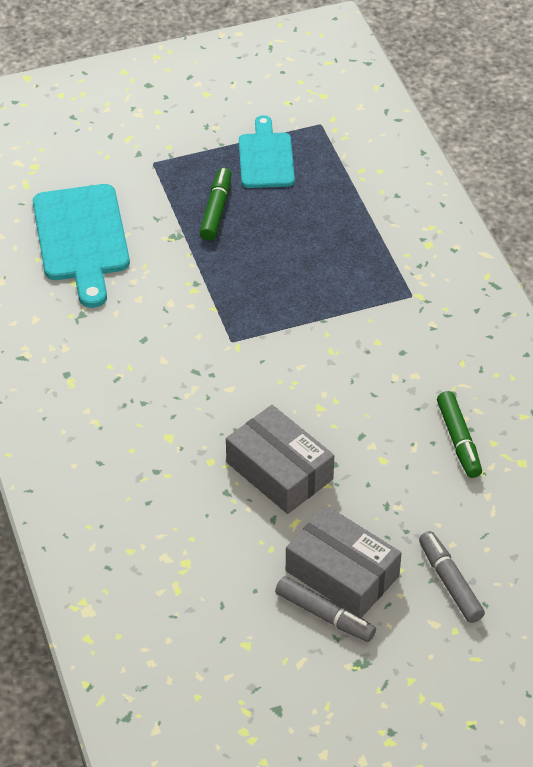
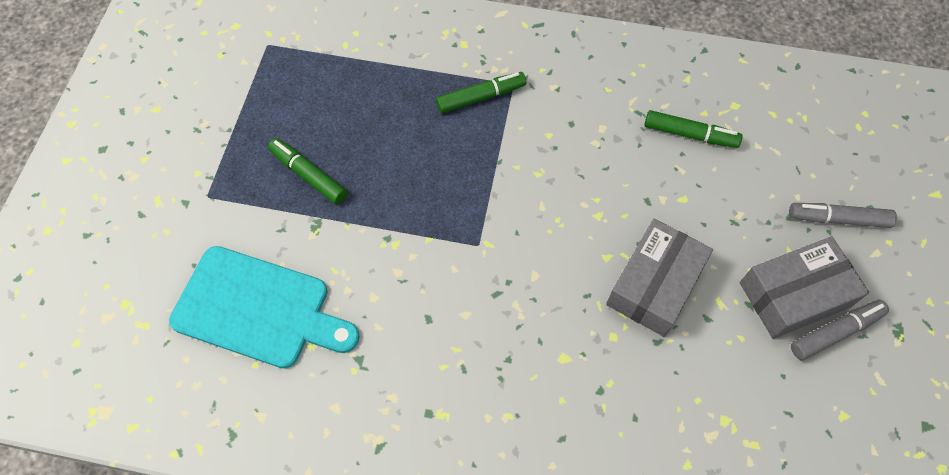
camera: 60 degrees left, 15 degrees up
grey box [226,405,334,514] -> grey box turned 45 degrees counterclockwise [606,219,713,337]
turquoise cutting board [239,115,295,188] -> none
none -> green marker [436,72,526,113]

